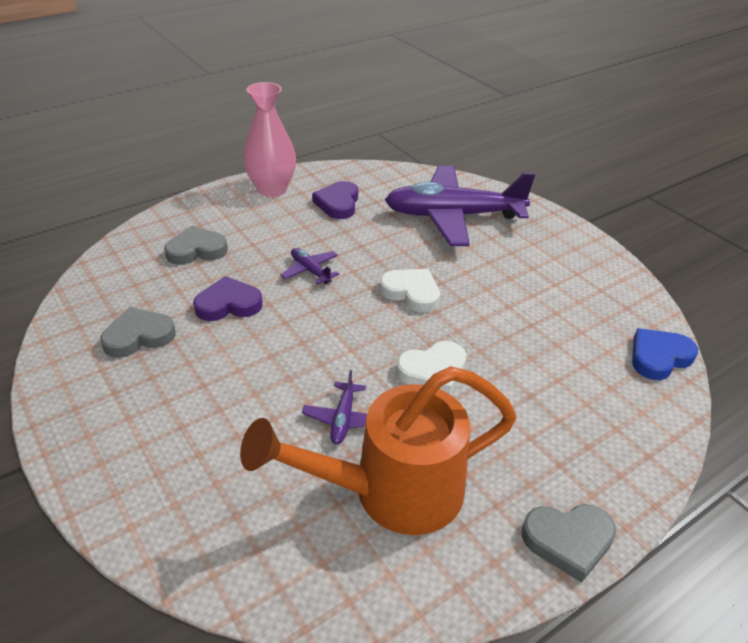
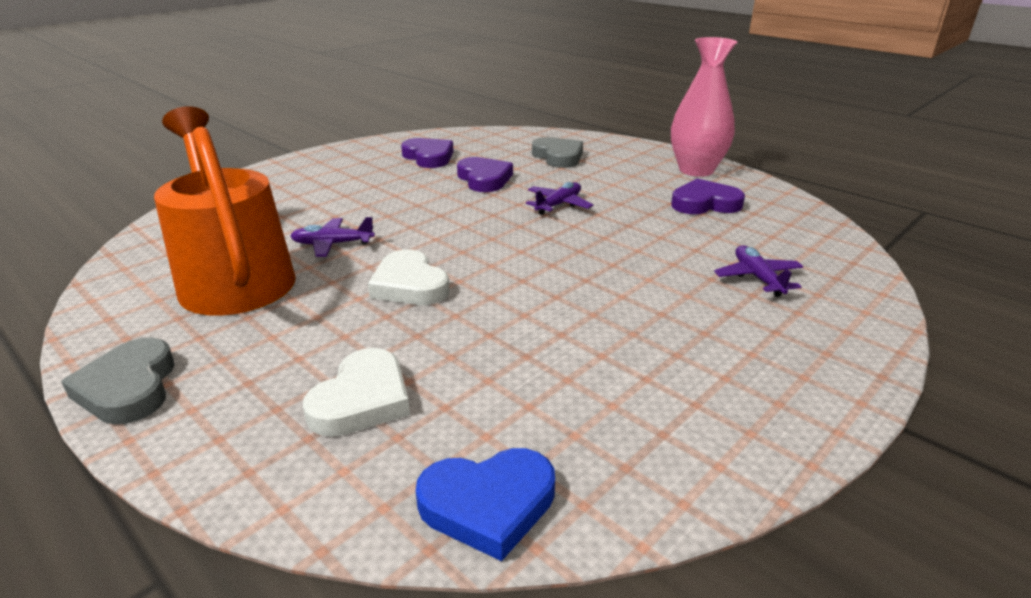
camera: 80 degrees right, 10 degrees down
grey heart [100,307,176,358] -> purple heart [401,138,454,168]
white heart [380,269,440,313] -> white heart moved to [303,348,410,437]
purple plane [385,166,535,246] -> purple plane [714,245,804,297], size x0.40
blue heart [632,328,698,380] -> blue heart turned 120 degrees clockwise [416,448,555,561]

